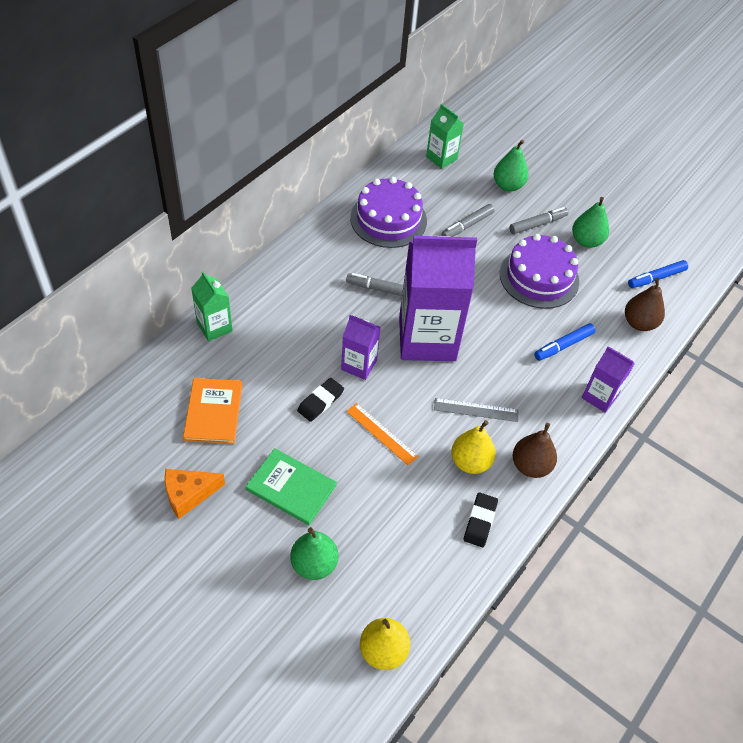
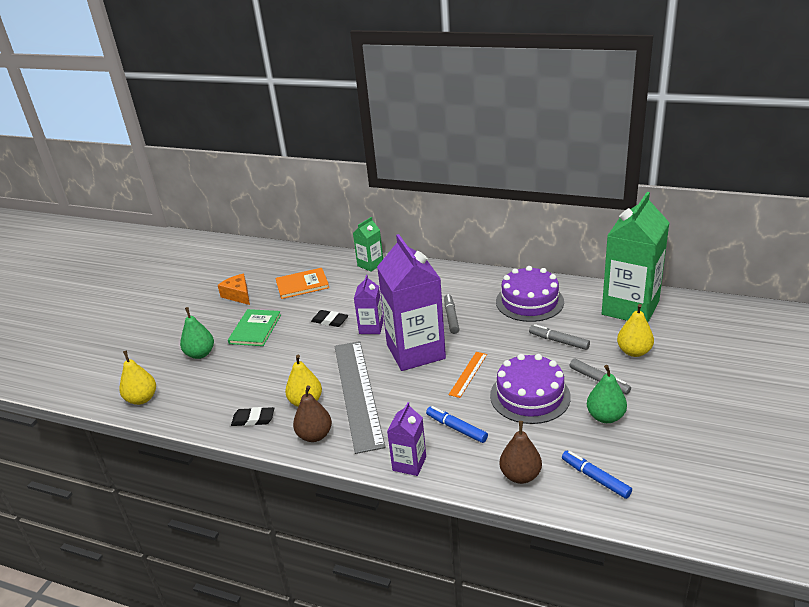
camera: 80 degrees right, 20 degrees down
orange ruler [346,403,418,466] -> orange ruler moved to [449,352,487,398]
green carton [426,104,464,169] -> green carton [602,192,670,322], size x2.07
grey ruler [434,398,518,422] -> grey ruler [334,341,386,454], size x2.28
green pear [494,140,529,192] -> yellow pear [617,304,654,357]

